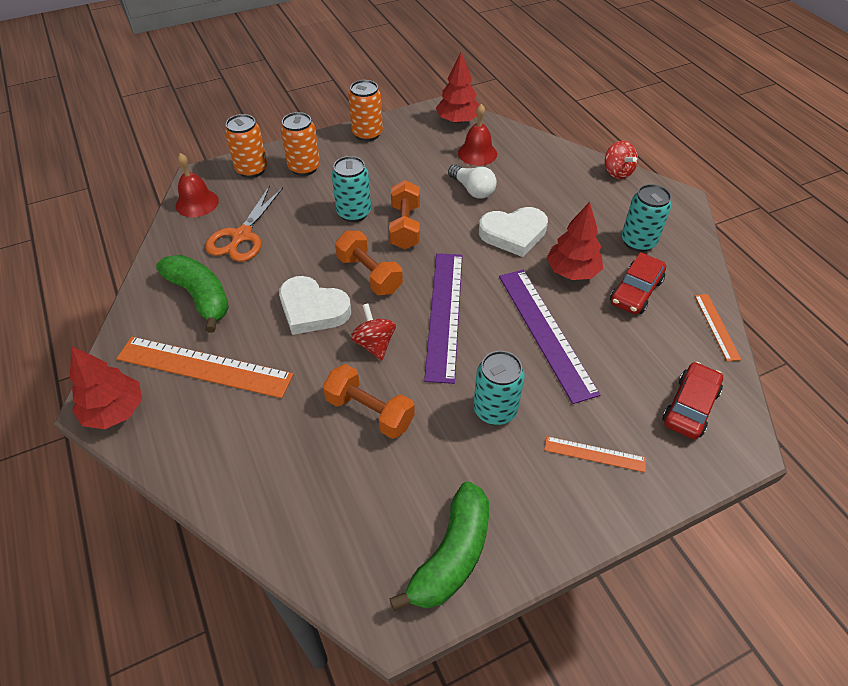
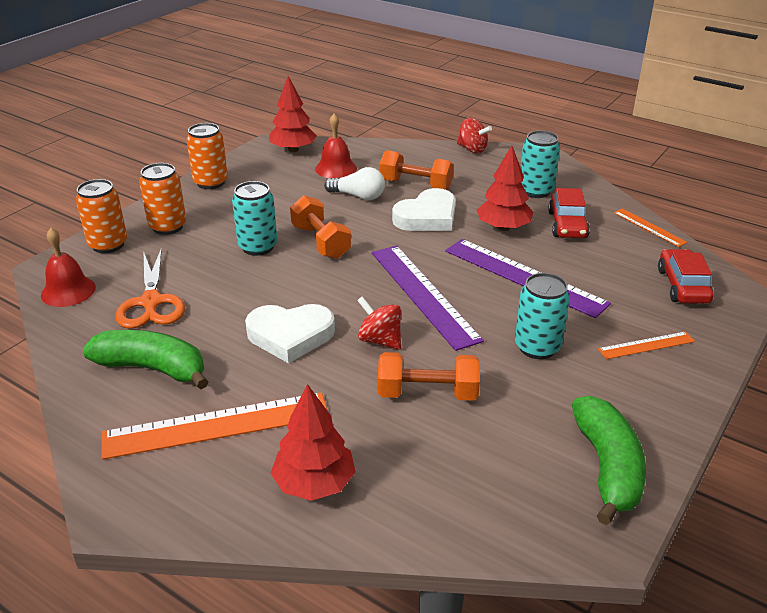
camera: 30 degrees left, 15 degrees down
red tree [70,347,142,429] -> red tree moved to [271,384,356,501]
orange dumbbell [335,231,403,295] -> orange dumbbell moved to [380,150,454,190]

